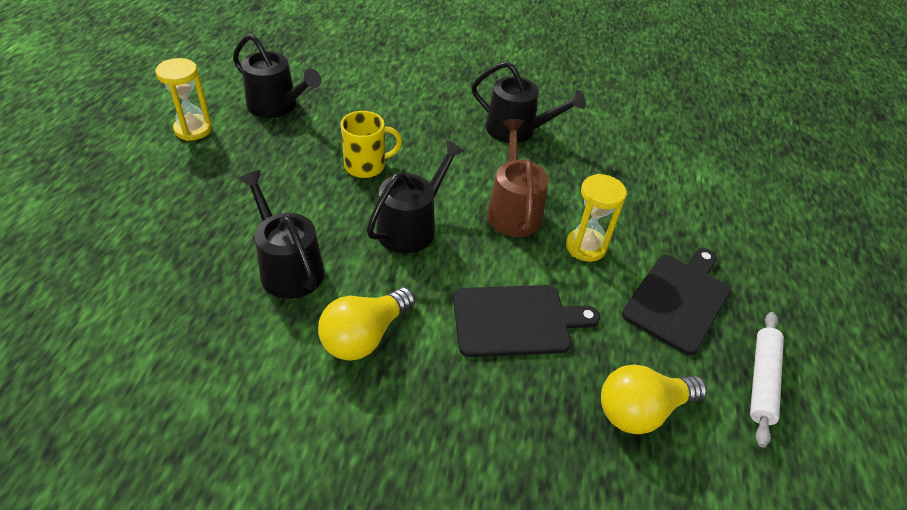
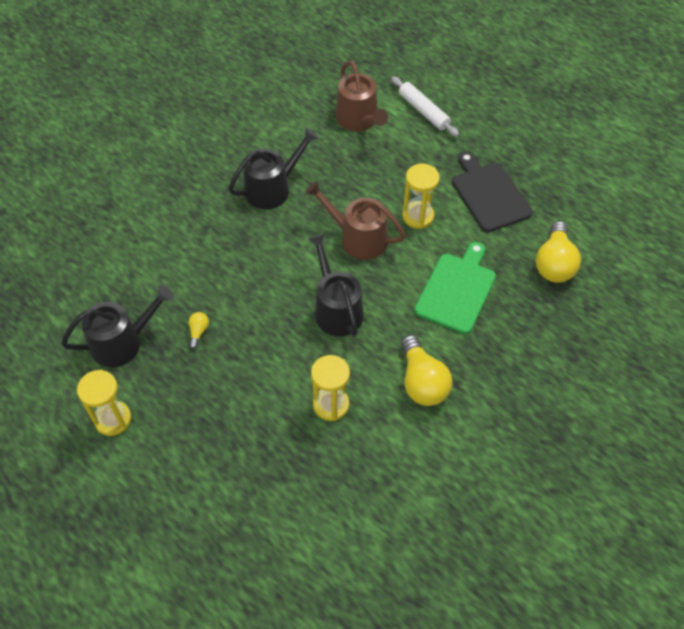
camera: 55 degrees left, 10 degrees up
black watering can [238,170,325,299] -> yellow hourglass [311,355,350,421]
yellow mug [341,111,402,178] -> none
black cutting board [453,285,600,357] -> green cutting board [414,242,496,334]
white rolling pin [750,312,784,448] -> white rolling pin moved to [391,76,459,137]
none -> yellow light bulb [188,312,209,349]
none -> brown watering can [336,61,388,131]

